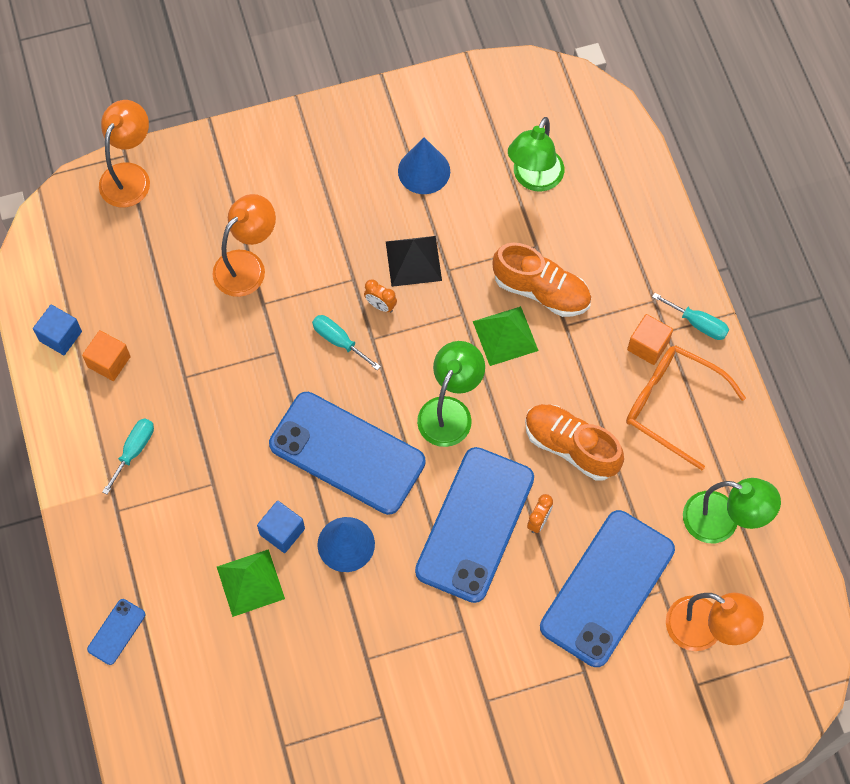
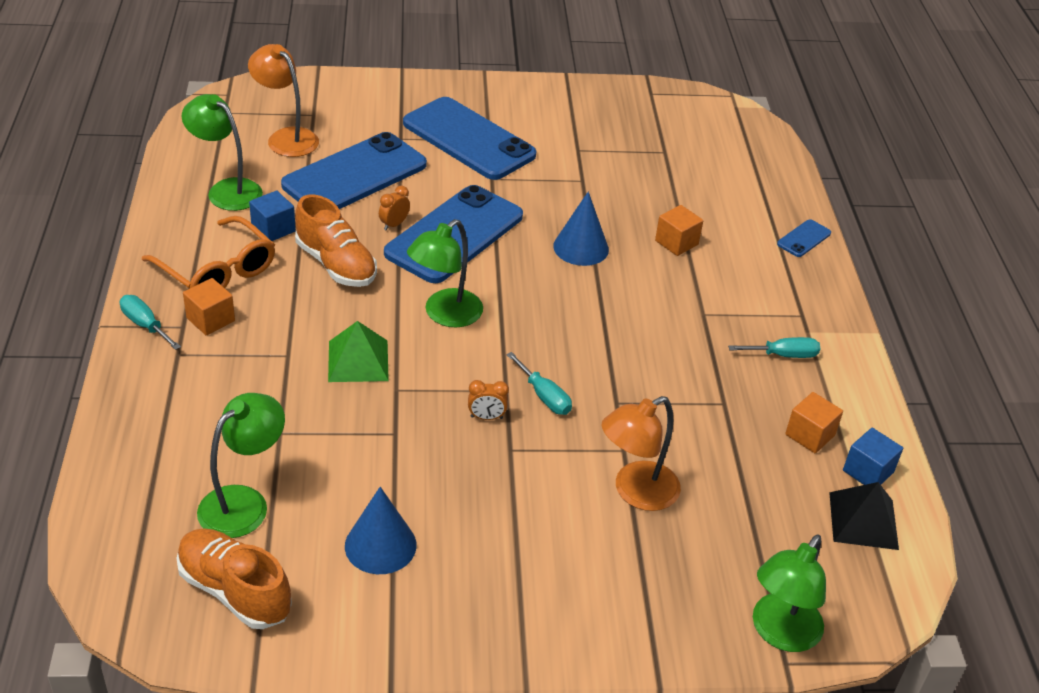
camera: 170 degrees left, 25 degrees down
orange lamp [99,100,150,207] -> green lamp [753,534,826,652]
turquoise screwdriver [102,418,154,494] -> turquoise screwdriver turned 135 degrees counterclockwise [728,337,820,358]
green pyramid [217,549,285,617] -> orange cube [655,205,703,256]
blue cube [257,501,305,553] -> blue cube moved to [249,191,296,241]
blue phone [269,392,425,515] -> blue phone moved to [403,97,536,180]
orange clock [364,279,397,312] -> orange clock turned 135 degrees clockwise [468,380,509,420]
black pyramid [386,236,442,287] -> black pyramid moved to [829,482,899,550]
orange shoe [492,243,591,317] -> orange shoe moved to [176,528,292,629]

